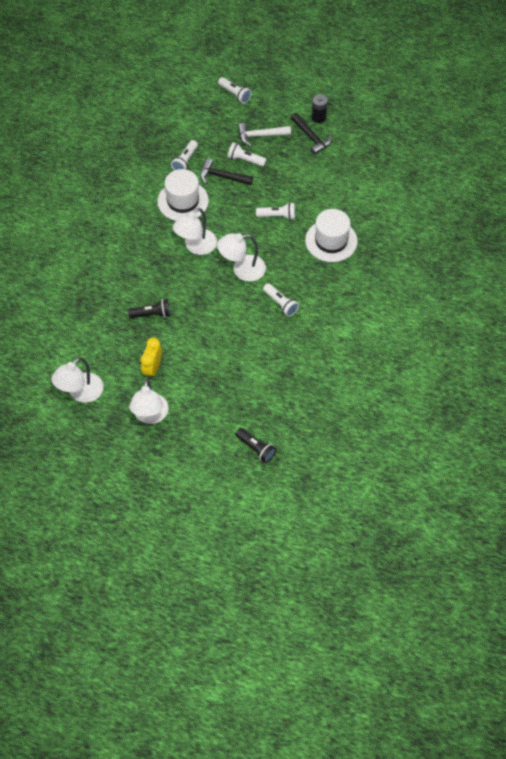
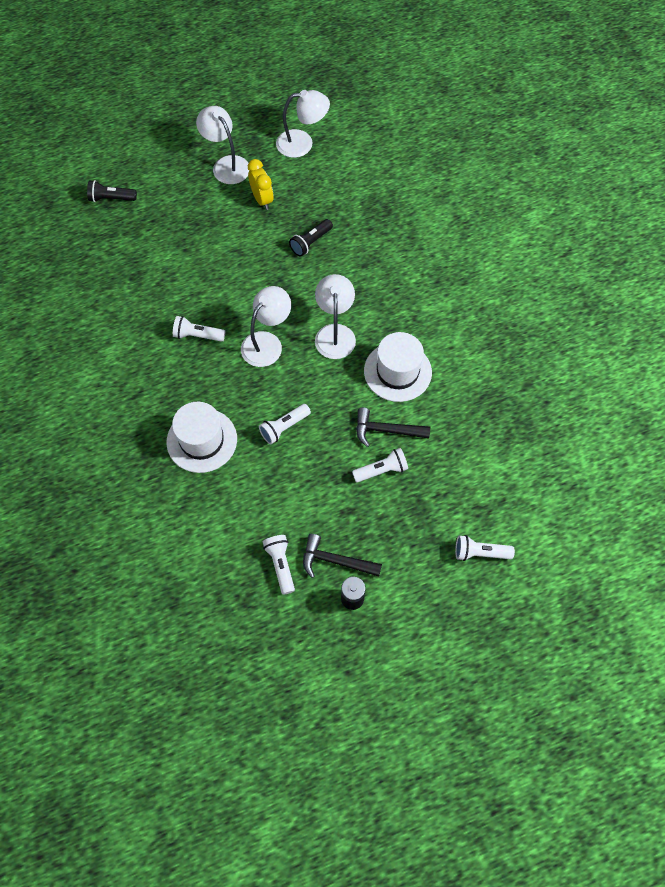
camera: 140 degrees right, 5 degrees up
white lamp [51,357,104,403] -> white lamp turned 90 degrees clockwise [276,90,330,158]
white flashlight [171,140,198,171] -> white flashlight moved to [263,535,295,595]
black hammer [200,158,253,185] -> black hammer turned 150 degrees counterclockwise [356,408,430,447]
white hammer [238,123,291,147] -> none

